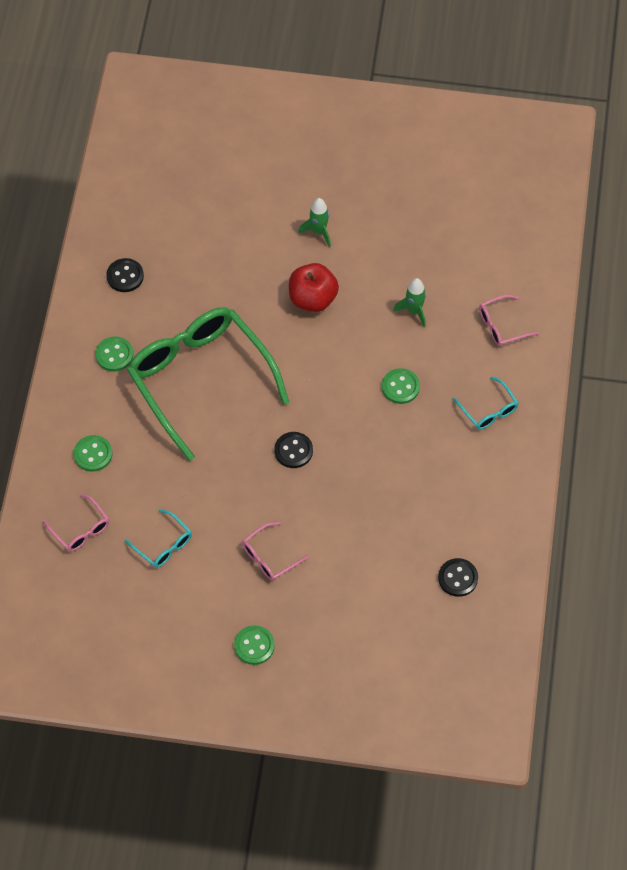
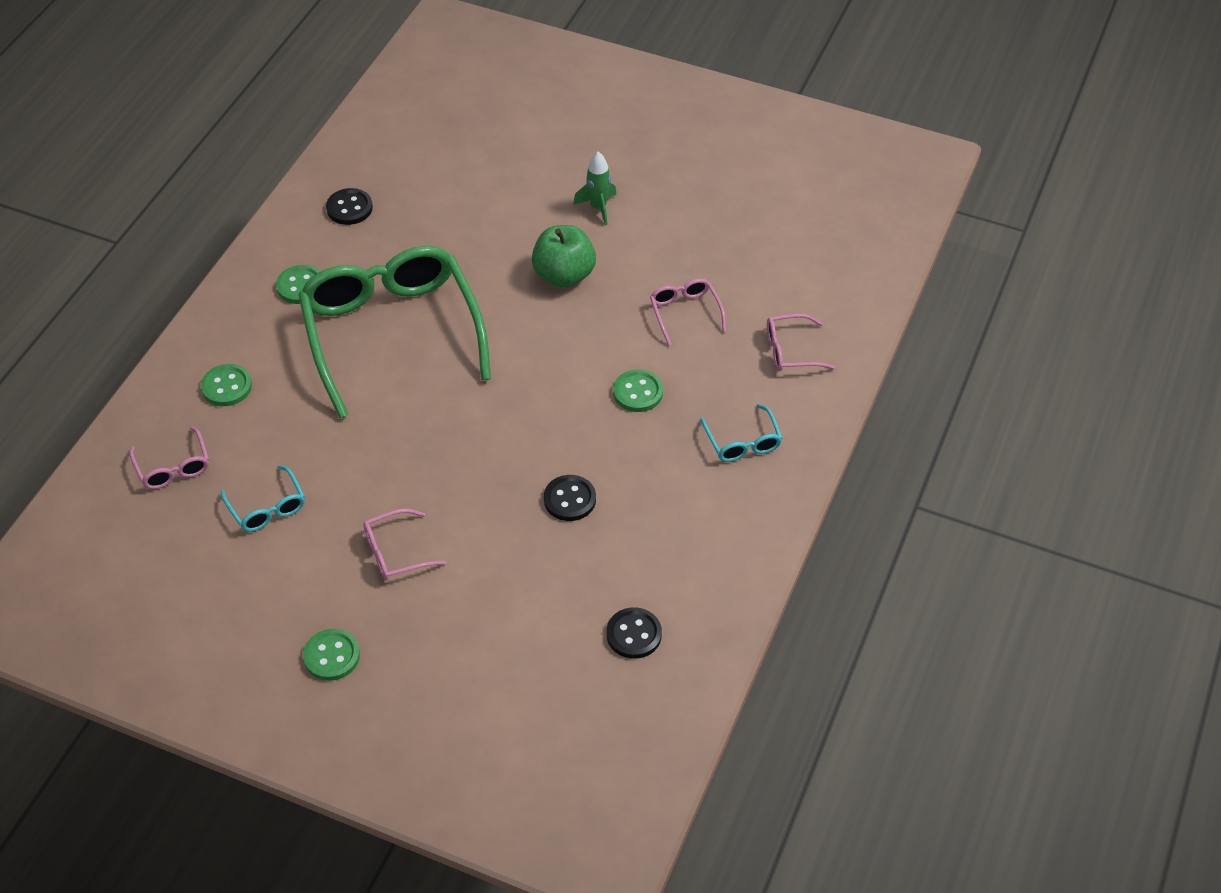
camera: 15 degrees right, 10 degrees down
black button [274,432,313,468] -> black button moved to [544,475,596,521]
red apple [289,263,339,312] -> green apple [532,225,596,288]
green rocket [393,278,426,327] -> pink glasses [650,279,726,345]

